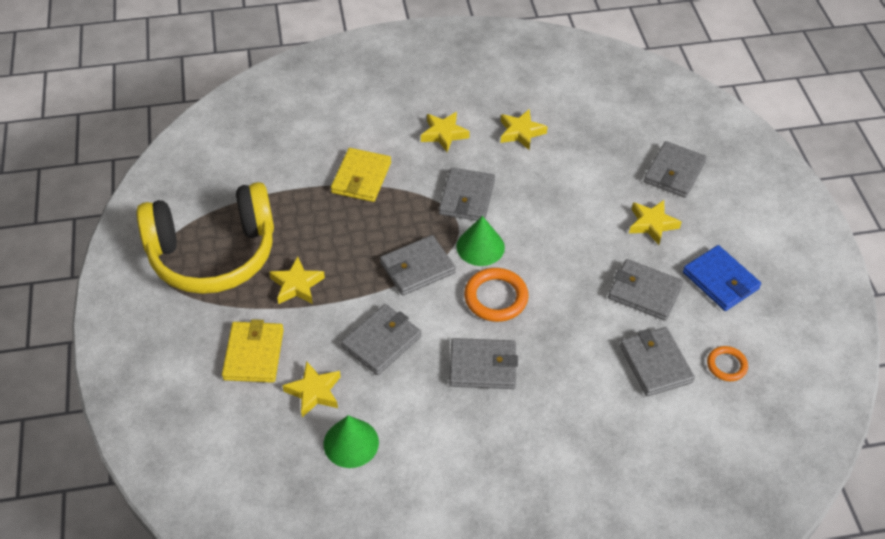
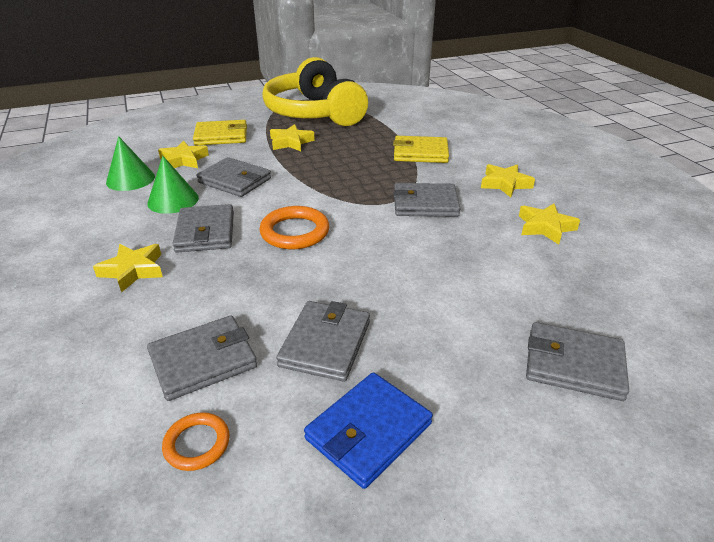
camera: 80 degrees right, 15 degrees down
grey wallet [380,235,456,296] -> none
green cone [456,216,505,266] -> green cone moved to [147,156,199,214]
yellow star [629,200,682,245] -> yellow star moved to [93,244,163,293]

